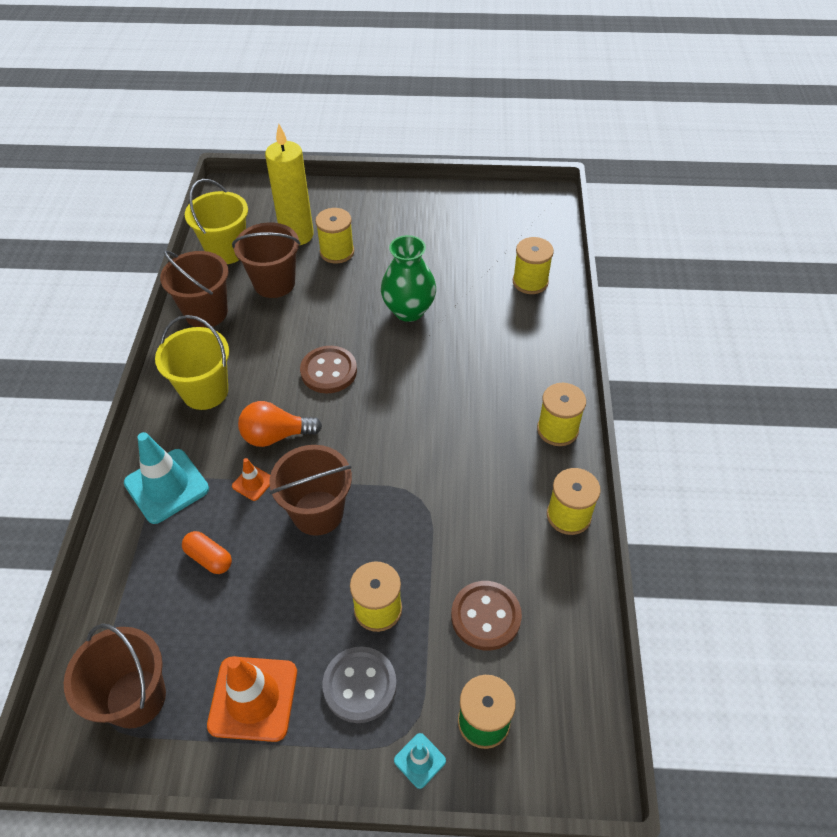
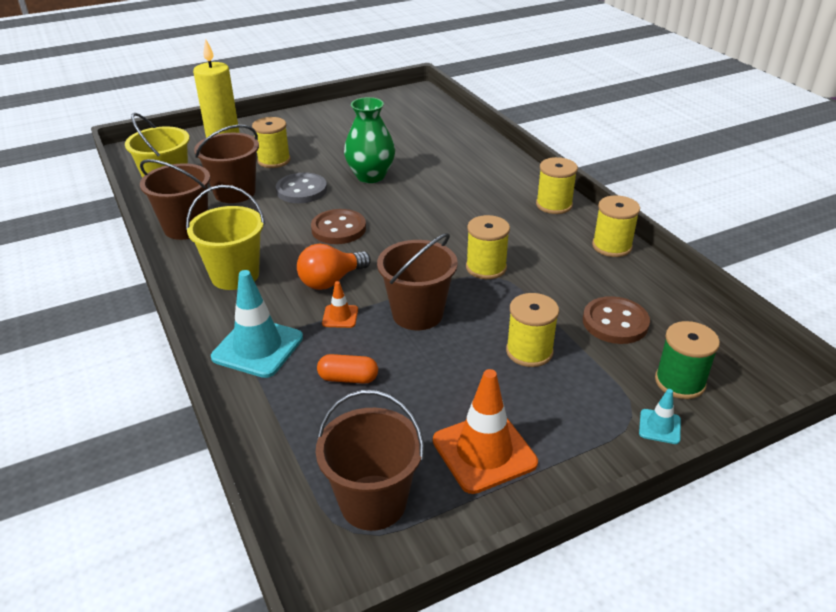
camera: 30 degrees left, 15 degrees down
grey button [322,646,397,723] -> grey button moved to [276,173,327,203]
yellow spool [513,237,554,294] -> yellow spool moved to [466,215,510,279]

